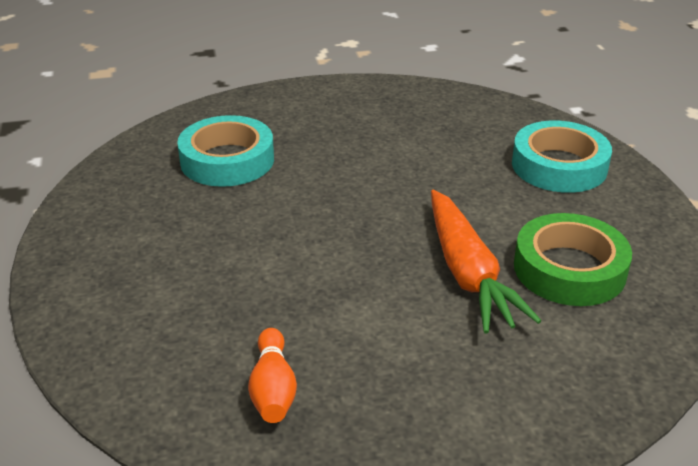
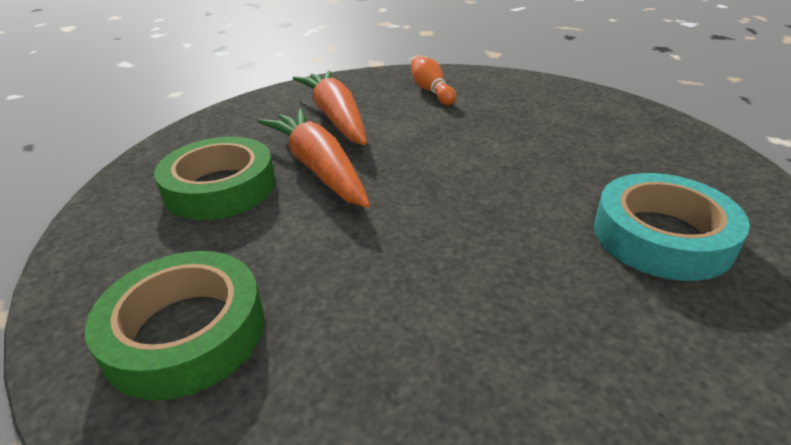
camera: 165 degrees right, 0 degrees up
turquoise tape [512,121,612,193] -> green tape [85,251,265,400]
none -> orange carrot [293,71,367,145]

